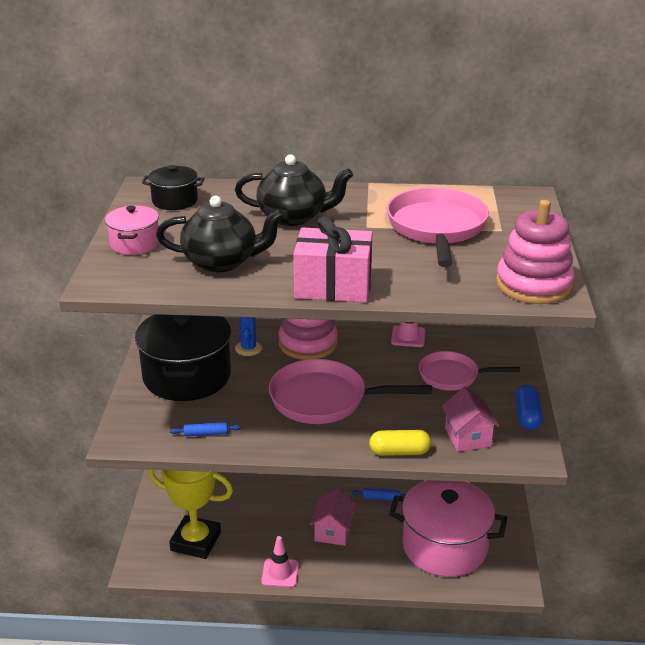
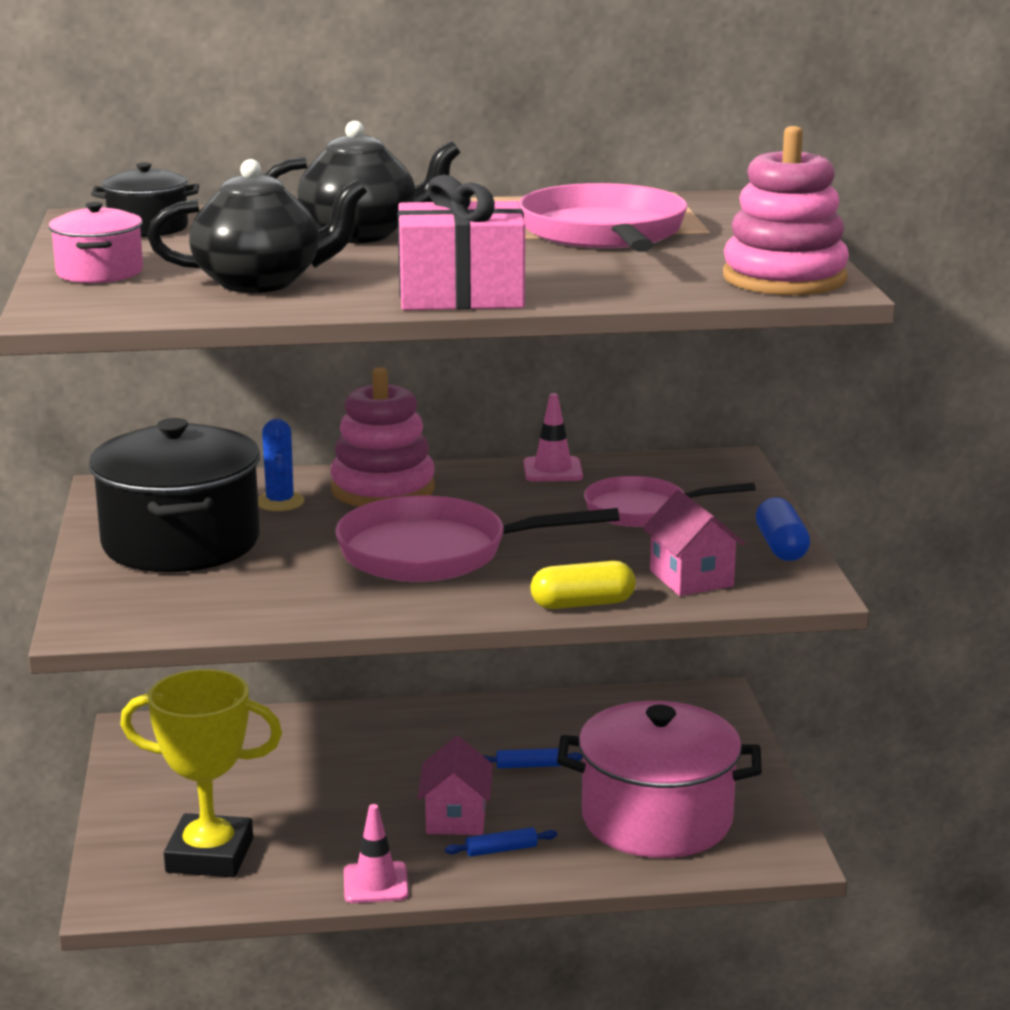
camera: 10 degrees left, 10 degrees down
blue rolling pin [170,422,241,437] -> blue rolling pin moved to [445,827,557,857]

